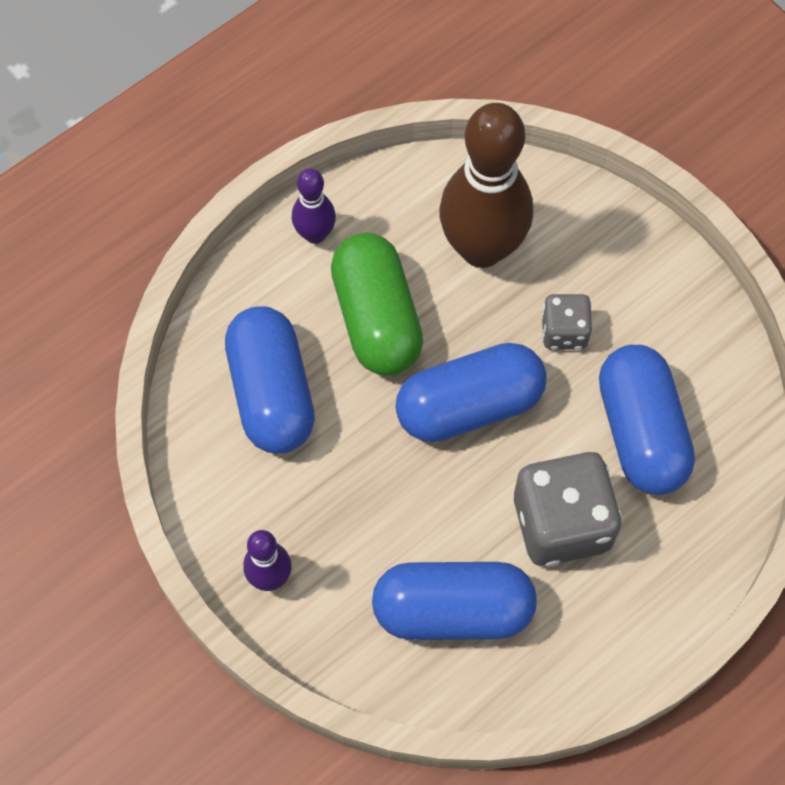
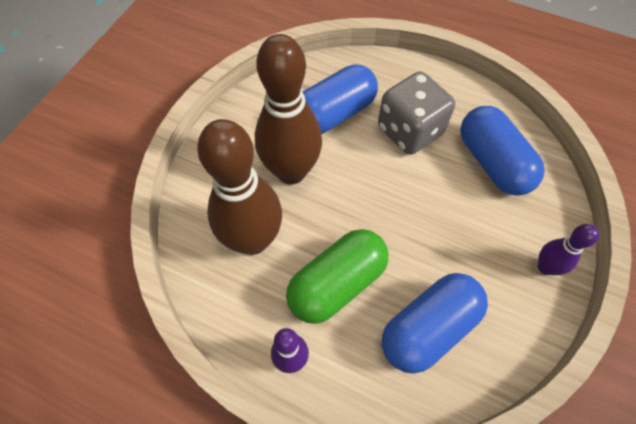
camera: 115 degrees left, 5 degrees down
blue capsule [395,343,547,442] -> none
grey dice [541,294,592,350] -> brown bowling pin [255,34,322,184]

